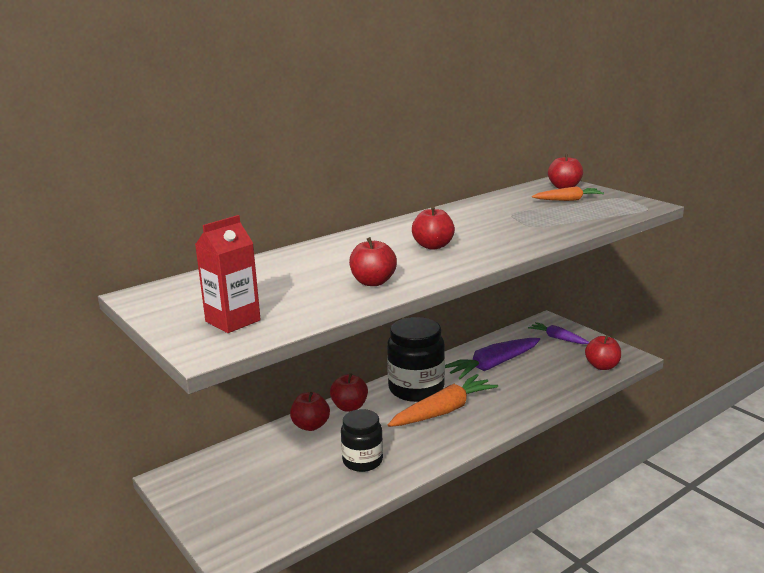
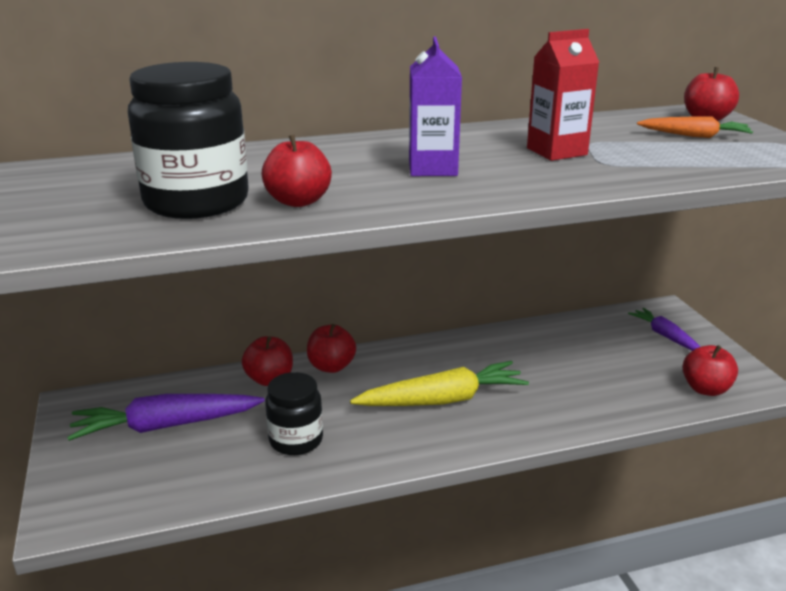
camera: 20 degrees right, 5 degrees up
red carton [195,215,261,333] -> red carton moved to [527,29,599,161]
black jar [387,317,445,402] -> black jar moved to [128,62,249,219]
orange carrot [388,374,498,427] -> yellow carrot [350,361,529,406]
red apple [412,206,455,250] -> purple carton [409,36,462,176]
purple carrot [445,338,540,379] -> purple carrot moved to [67,394,265,441]

